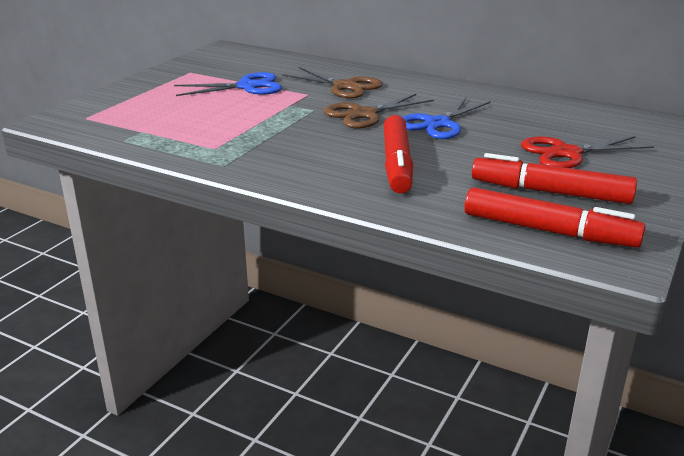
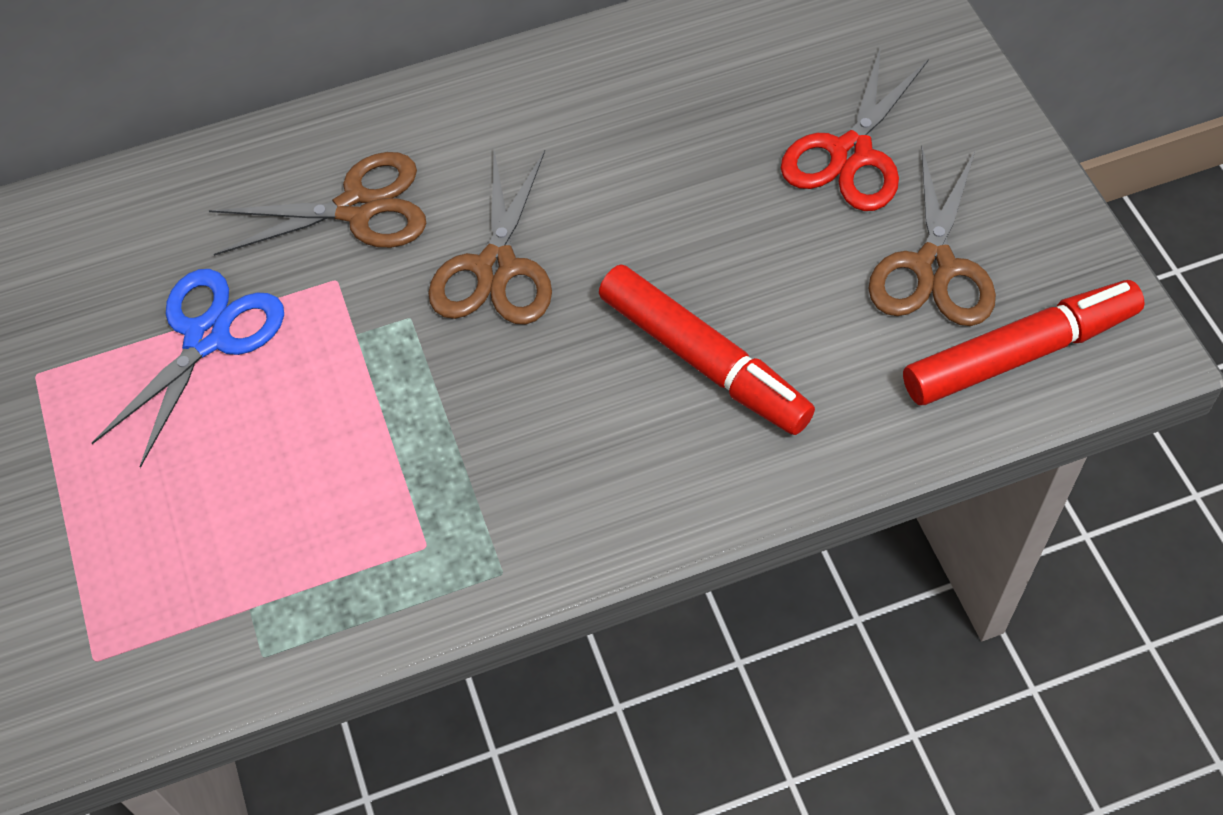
camera: 45 degrees left, 30 degrees up
blue scissors [402,97,491,139] -> none
red marker [472,153,637,204] -> brown scissors [868,146,996,326]

